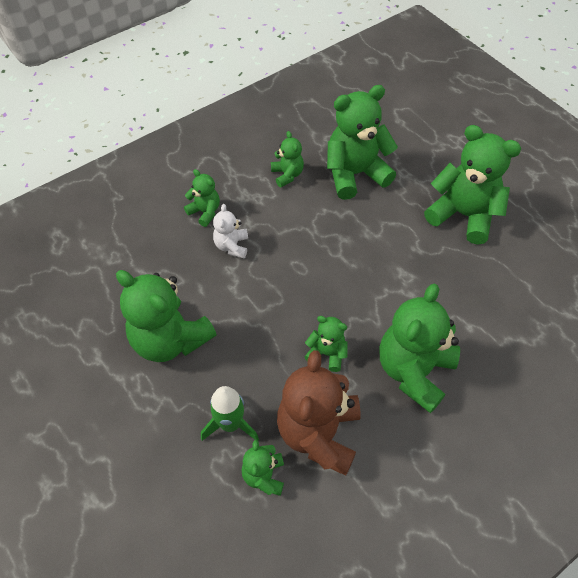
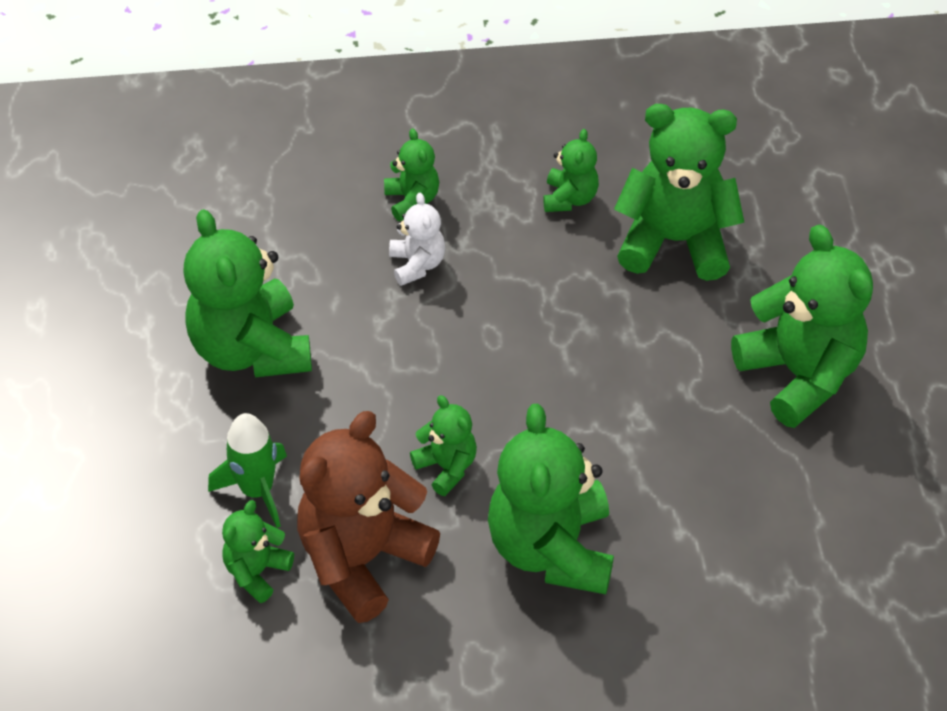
camera: 30 degrees right, 5 degrees down
white teddy bear [213,204,248,258] -> white teddy bear turned 135 degrees clockwise [389,193,445,286]
green teddy bear [380,284,460,413] -> green teddy bear turned 60 degrees counterclockwise [488,404,614,594]

